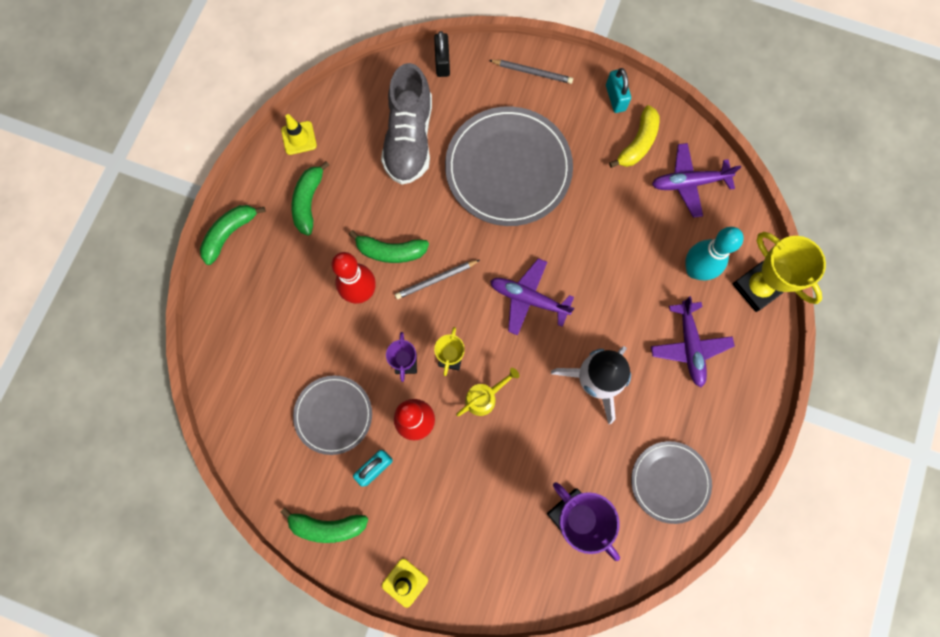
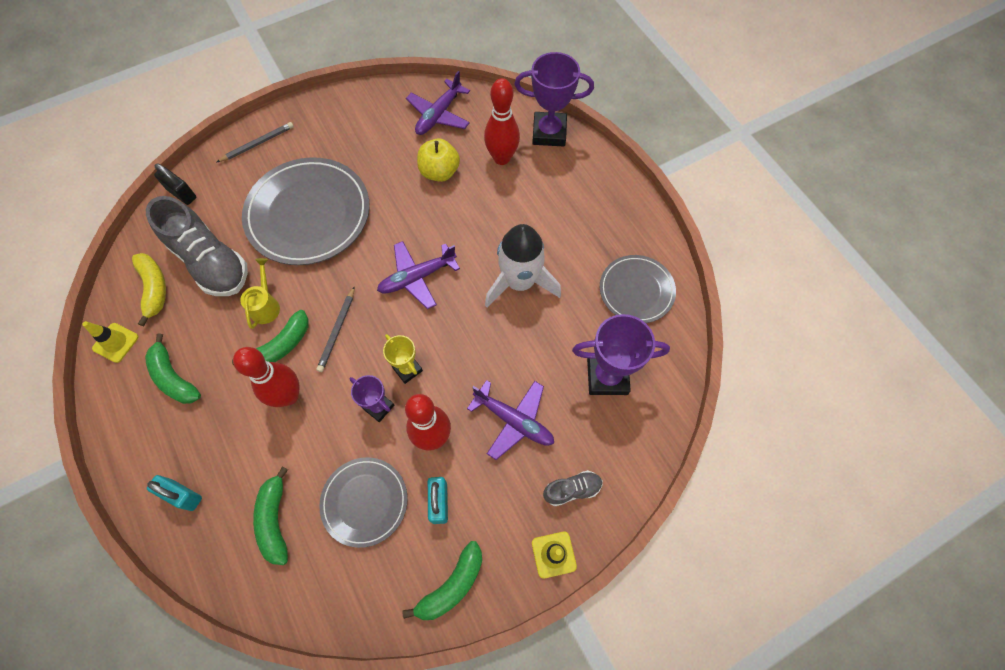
camera: 50 degrees left, 10 degrees down
green banana [200,205,266,265] -> green banana moved to [253,467,288,565]
yellow watering can [456,368,520,416] -> yellow watering can moved to [240,258,280,329]
turquoise padlock [606,68,631,113] -> turquoise padlock moved to [147,475,202,511]
yellow banana [609,105,659,168] -> yellow banana moved to [132,253,166,326]
purple plane [651,296,735,387] -> purple plane moved to [467,380,554,460]
turquoise bowling pin [685,227,744,280] -> red bowling pin [484,78,520,165]
yellow trophy [733,232,826,312] -> purple trophy [514,52,594,147]
none -> yellow apple [417,139,460,182]
none -> grey shoe [543,470,603,506]

